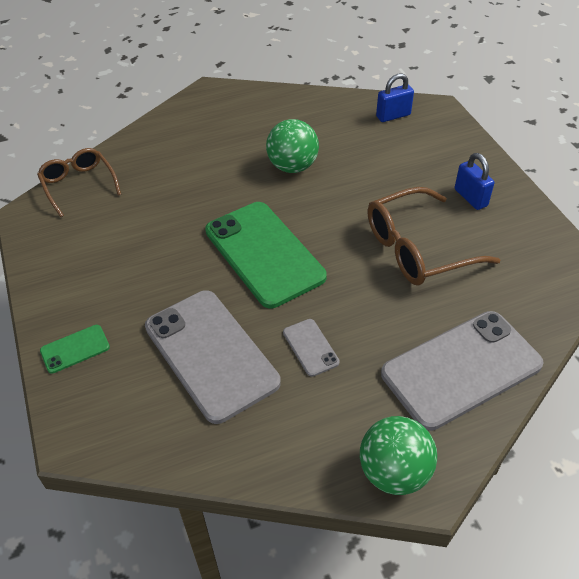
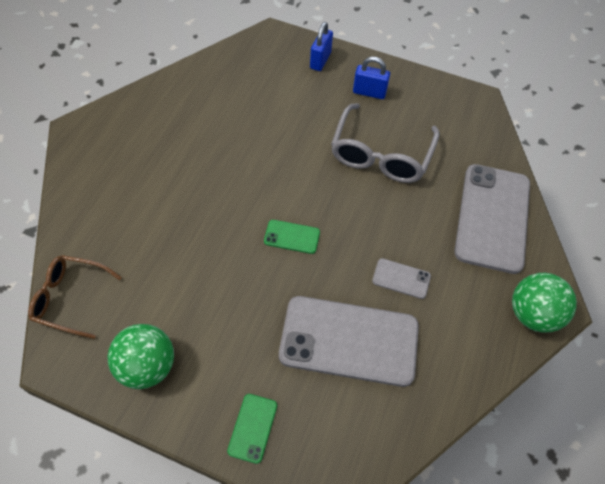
camera: 50 degrees left, 10 degrees up
green phone [205,202,327,308] -> green phone [264,220,320,254], size x0.44
green ball [266,119,319,173] -> green ball moved to [108,324,174,389]
brown glasses [368,187,500,286] -> grey glasses [331,103,440,183]
blue padlock [376,73,414,122] -> blue padlock moved to [310,22,333,71]

